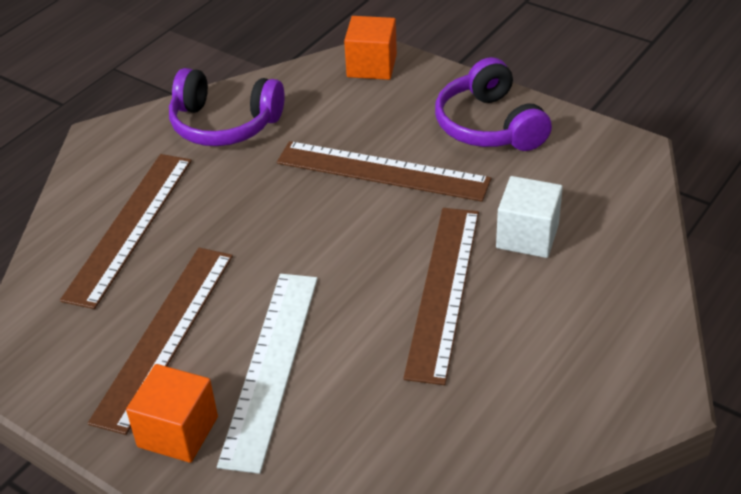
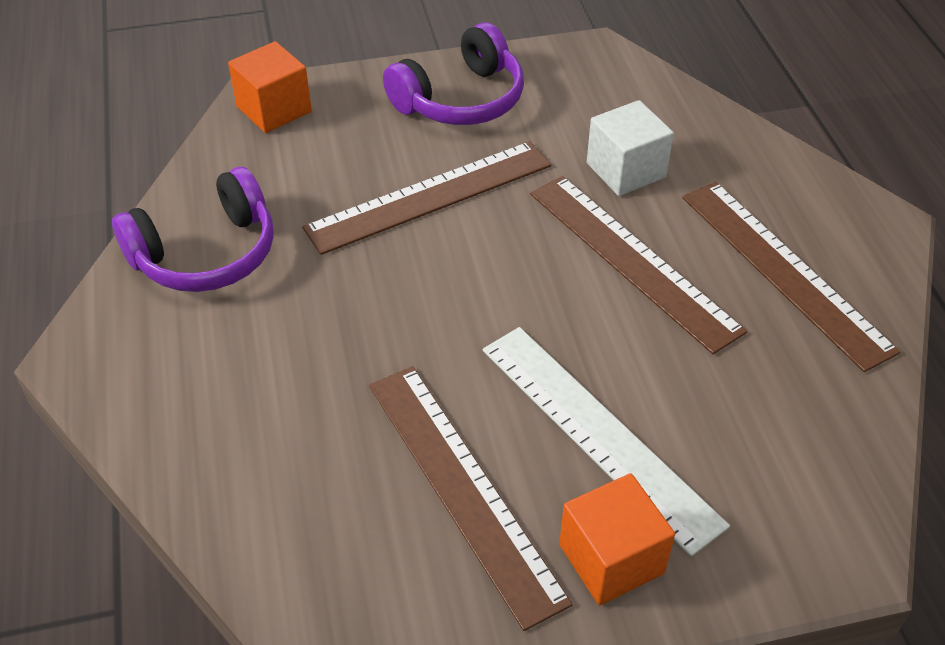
camera: 50 degrees left, 5 degrees up
brown ruler [60,154,192,309] -> brown ruler moved to [682,182,900,372]
purple headphones [435,57,552,151] -> purple headphones turned 60 degrees counterclockwise [383,22,524,125]

